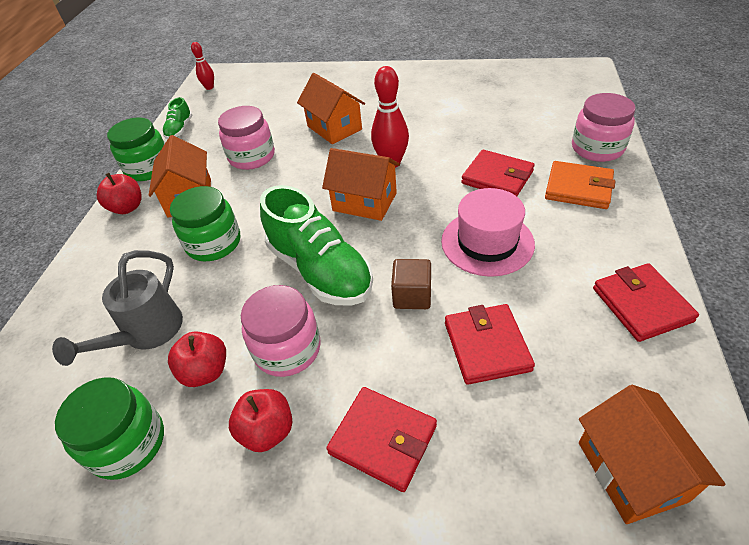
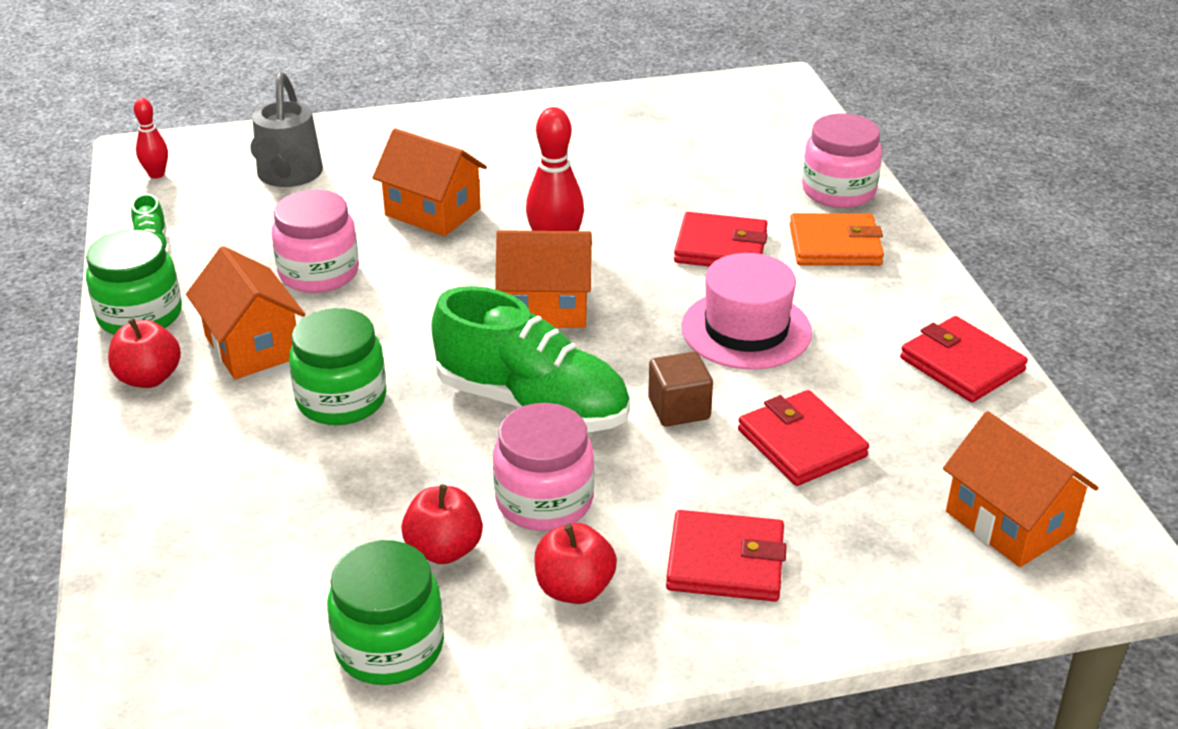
camera: 25 degrees left, 10 degrees down
grey watering can [52,250,183,366] -> grey watering can moved to [250,72,323,187]

